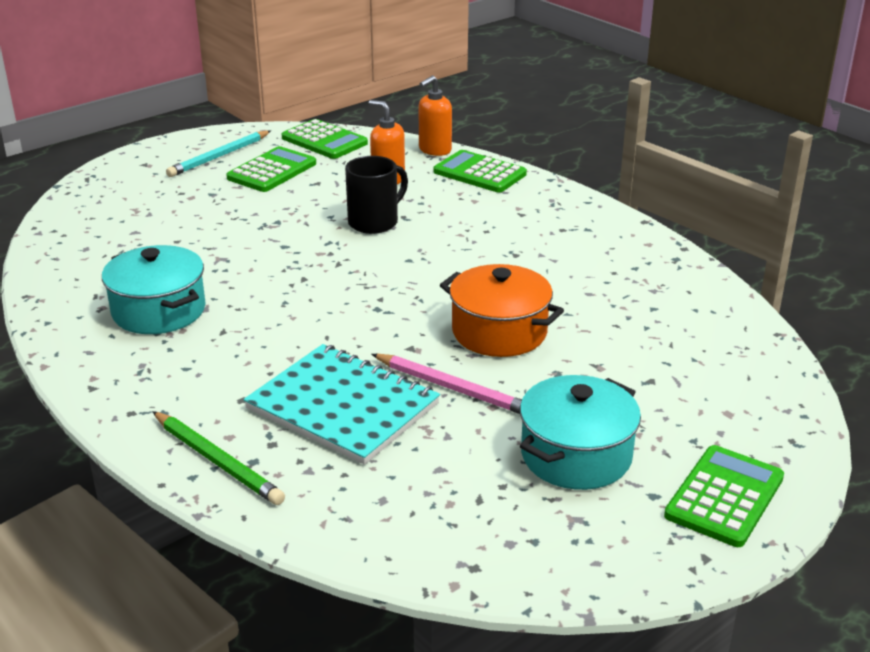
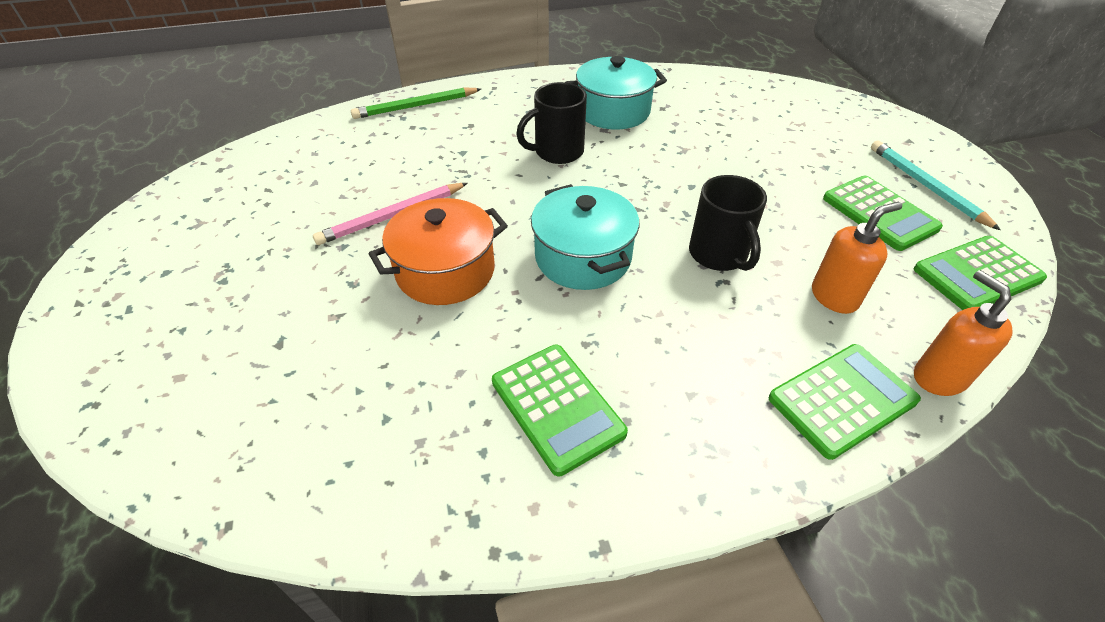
camera: 115 degrees right, 15 degrees up
turquoise notebook [243,344,440,465] -> none
turquoise pot [520,375,641,490] -> turquoise pot moved to [531,184,639,290]
green calculator [664,445,784,547] -> green calculator moved to [492,345,628,476]
none -> black mug [516,82,587,164]

